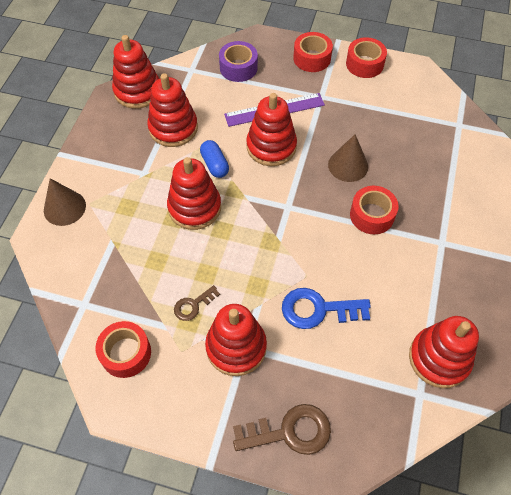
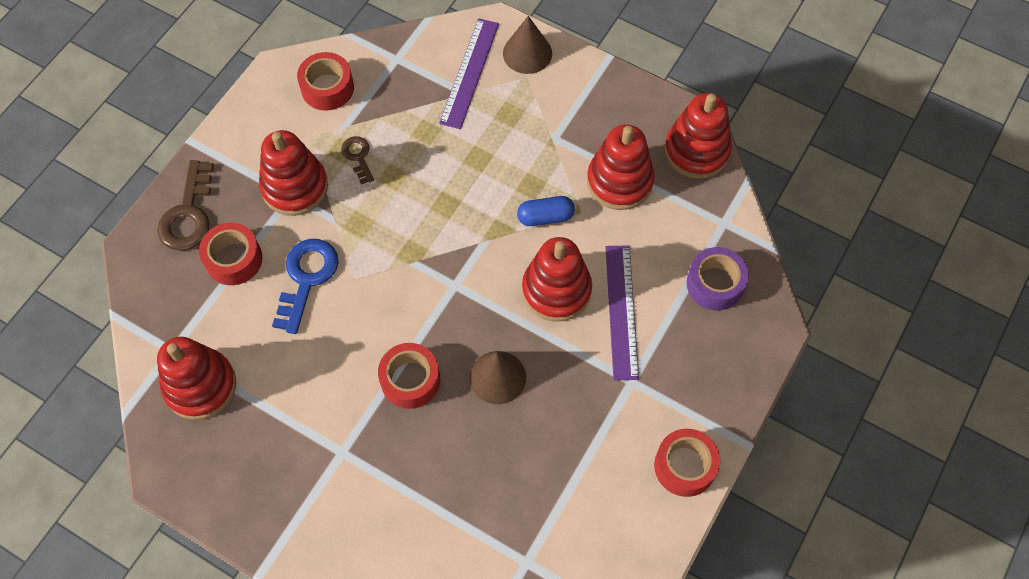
camera: 105 degrees right, 5 degrees up
red stacking toy [167,157,221,230] -> none
red tape [293,32,333,72] -> red tape moved to [199,223,262,285]
none -> purple ruler [439,18,499,129]

